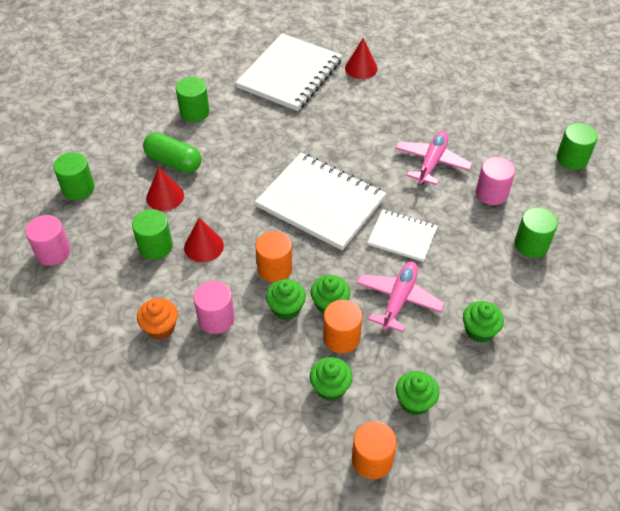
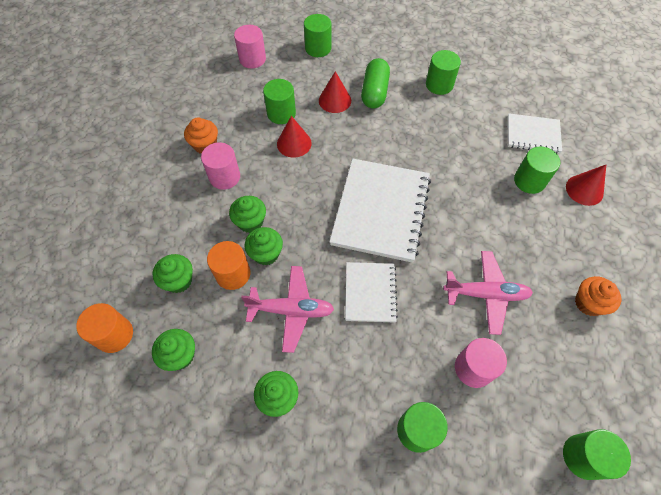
camera: 70 degrees right, 10 degrees up
white notebook [235,33,342,111] -> white notebook [508,113,562,153], size x0.55
orange cylinder [255,231,292,282] -> none
none -> green cylinder [514,146,560,194]
none -> orange cupcake [575,276,621,316]

